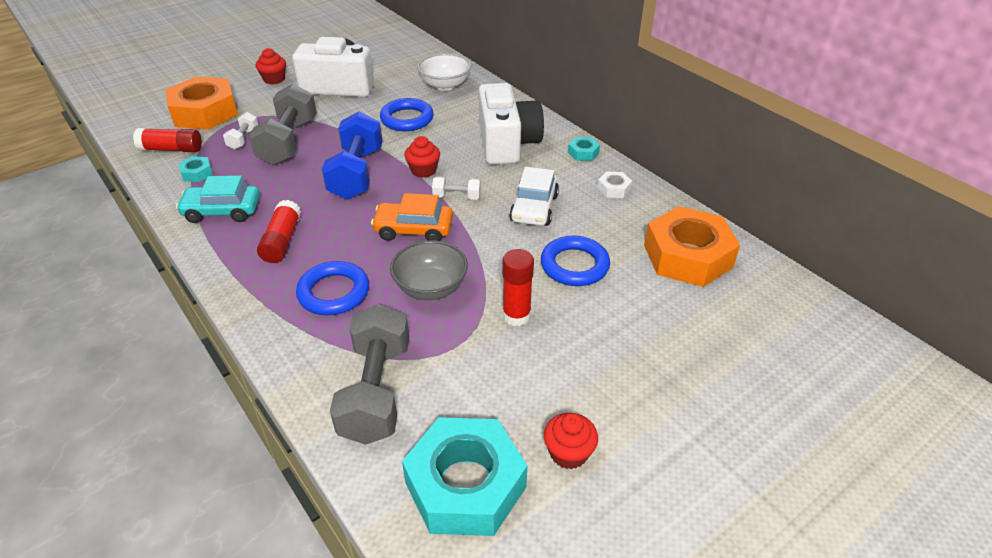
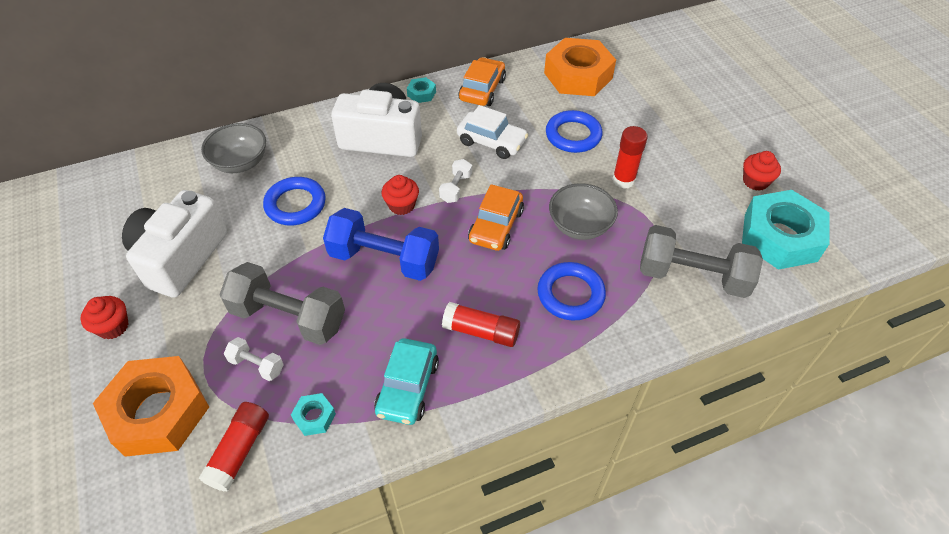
camera: 75 degrees left, 10 degrees up
white bowl [417,53,471,91] -> grey bowl [201,123,266,173]
white nut [597,171,632,198] -> orange car [458,57,506,106]

